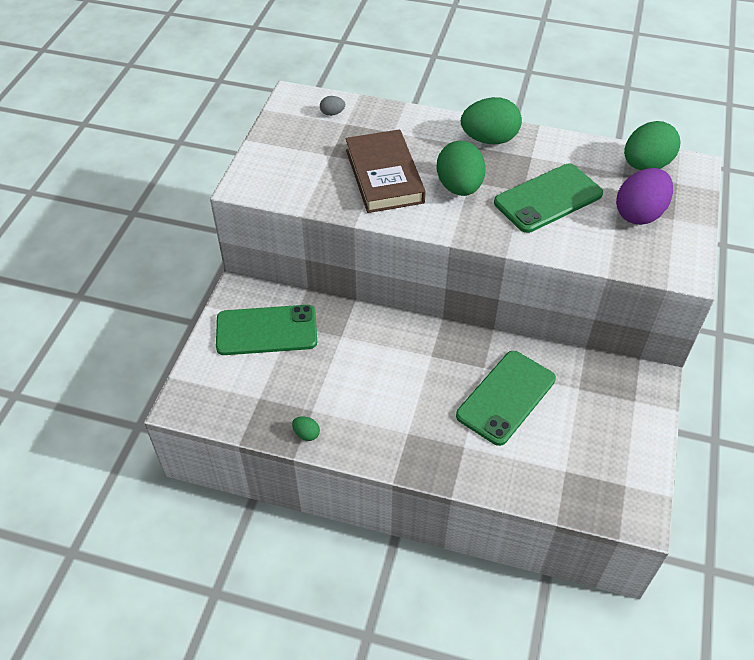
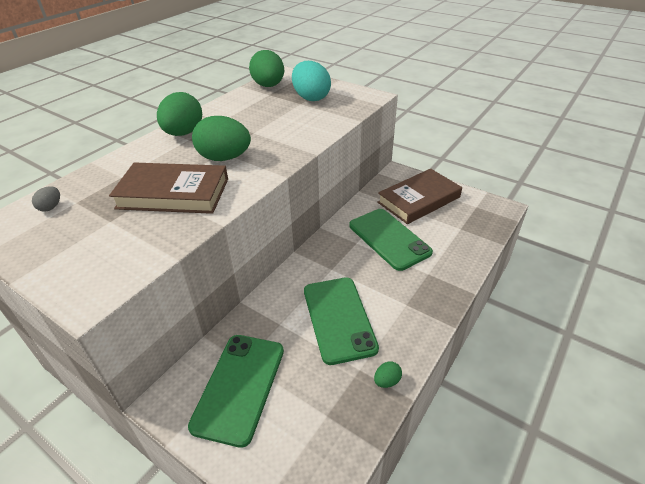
camera: 70 degrees left, 10 degrees down
green phone [494,164,603,233] -> green phone moved to [304,277,379,365]
purple egg [616,168,673,225] -> turquoise egg [292,61,331,101]
none -> brown book [377,168,462,224]

